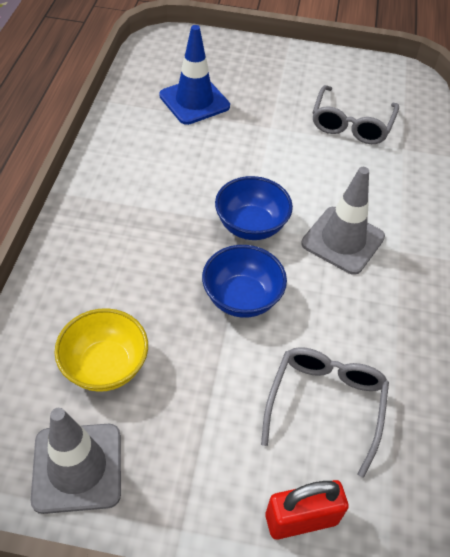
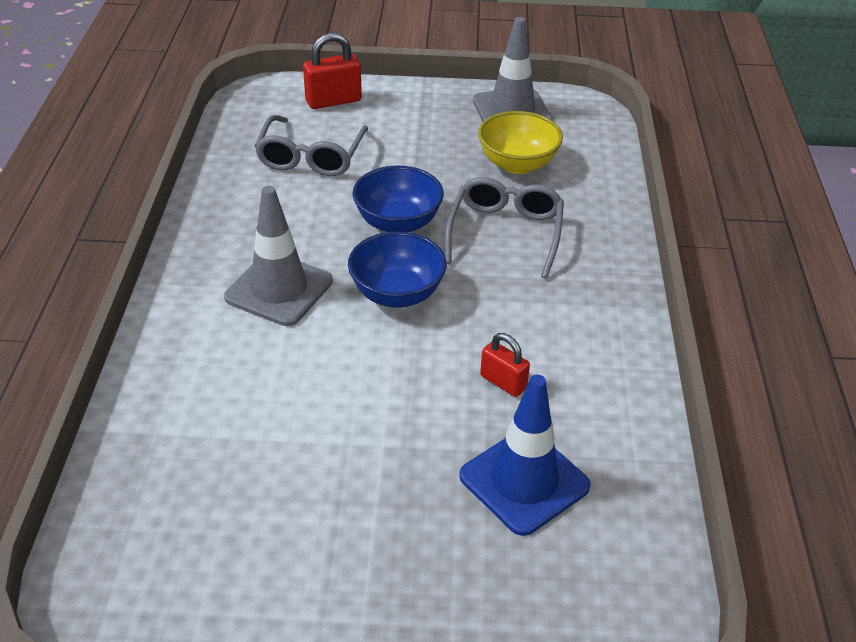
camera: 175 degrees right, 10 degrees down
grey glasses [312,85,399,144] -> grey glasses moved to [445,177,564,278]
none -> red padlock [480,333,530,397]

